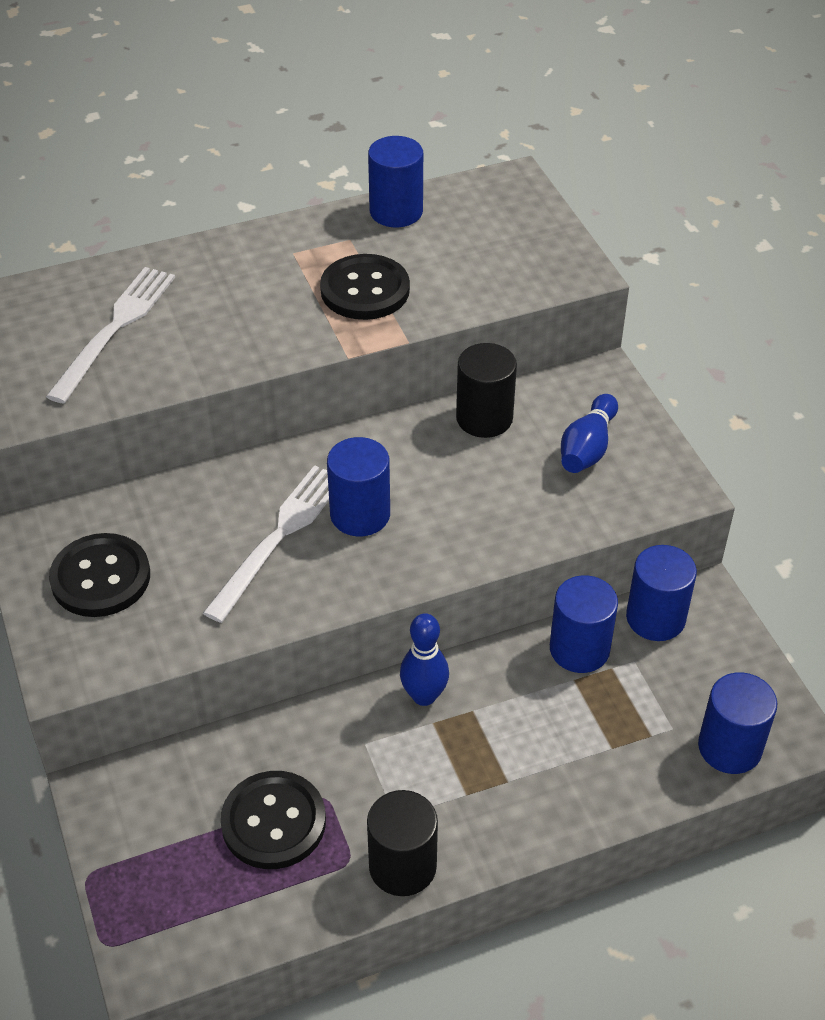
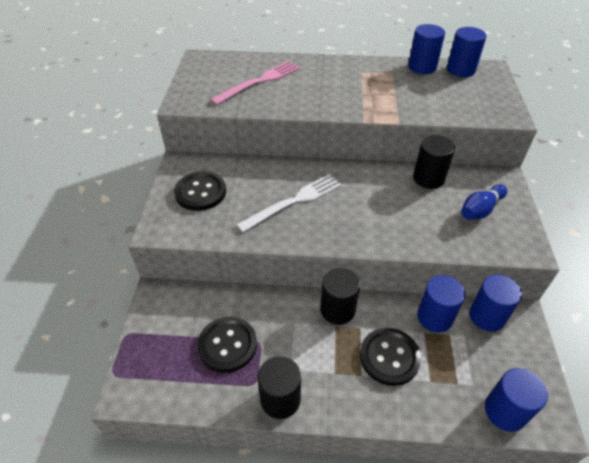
camera: 25 degrees right, 0 degrees up
white fork [46,267,175,403] -> pink fork [210,61,300,105]
black button [320,254,410,320] -> black button moved to [360,328,421,386]
blue cylinder [327,437,390,536] -> blue cylinder moved to [447,27,487,77]
blue bowling pin [400,613,449,706] -> black cylinder [320,268,360,325]

